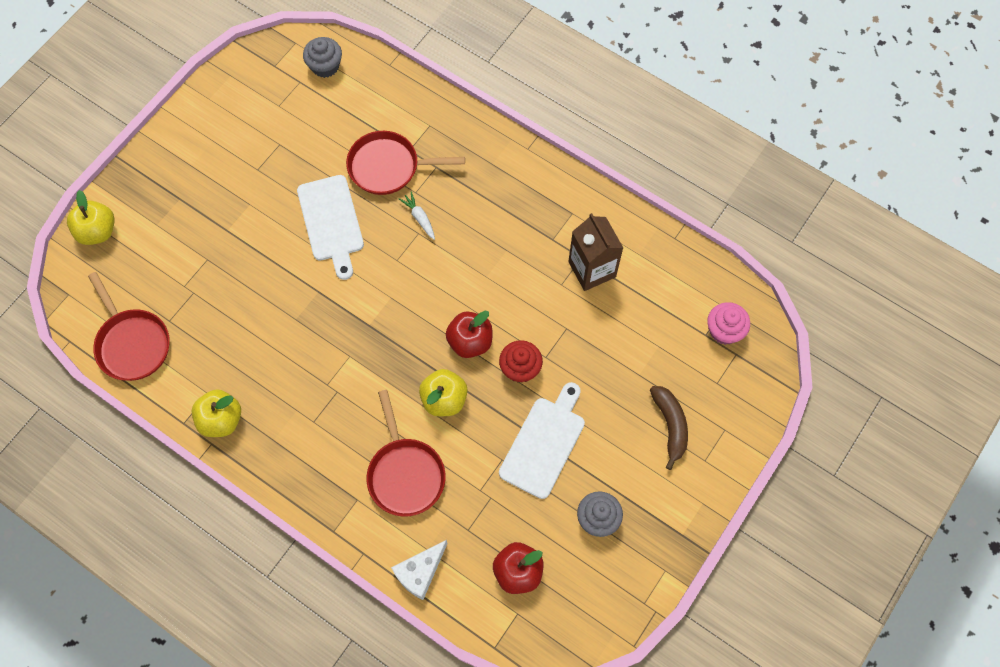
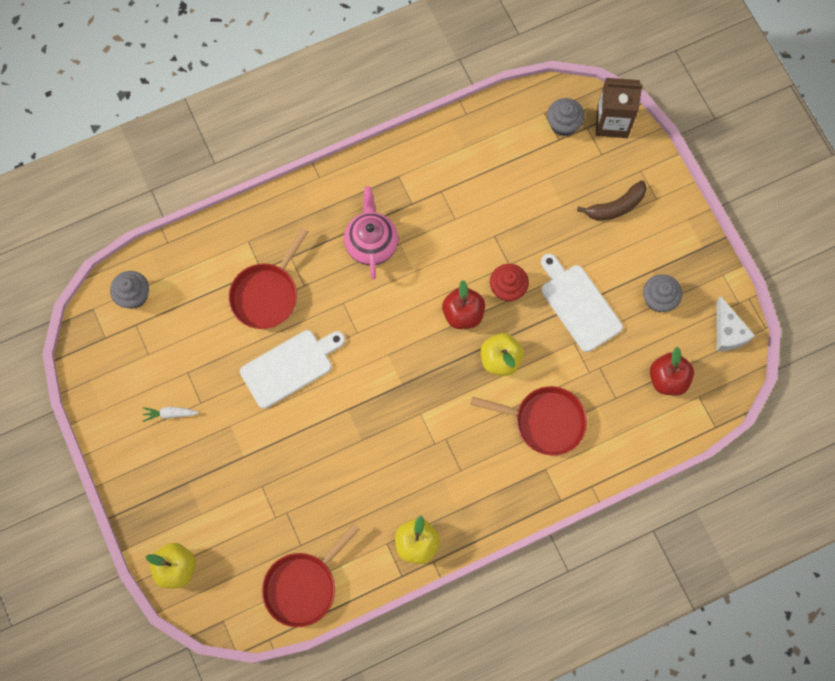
camera: 60 degrees left, 5 degrees up
red pan [88,272,170,381] -> red pan turned 135 degrees clockwise [262,523,360,627]
white cutting board [297,175,364,280] -> white cutting board turned 45 degrees counterclockwise [240,330,345,409]
white cheese [391,540,448,600] -> white cheese moved to [716,296,755,351]
white carrot [399,191,435,240] -> white carrot moved to [143,407,199,422]
brown carton [568,213,623,291] -> brown carton moved to [596,78,643,138]
brown banana [650,386,688,470] -> brown banana turned 135 degrees clockwise [577,180,647,221]
pink cupcake [707,302,750,345] -> grey cupcake [547,98,585,136]
none -> pink teapot [344,186,398,279]

